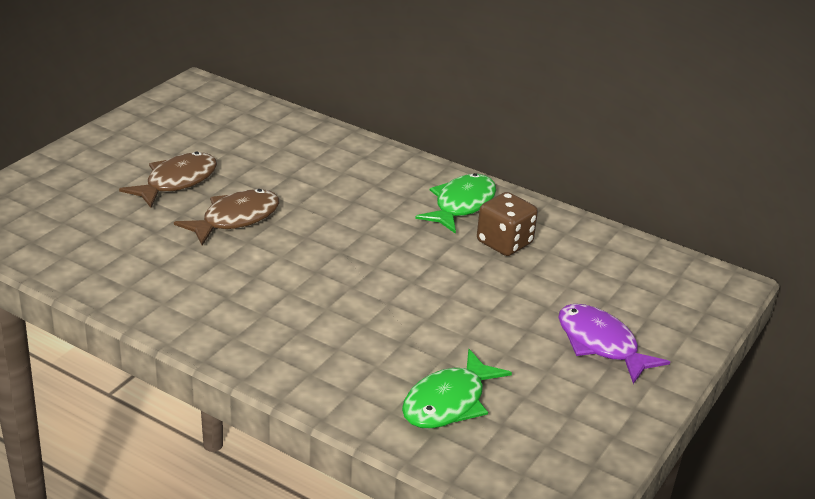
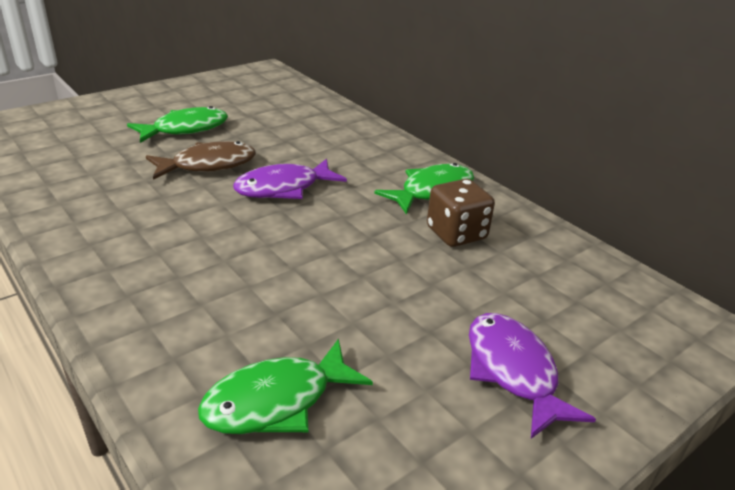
camera: 20 degrees right, 0 degrees up
brown fish [119,152,217,208] -> green fish [127,106,228,143]
none -> purple fish [233,159,347,199]

